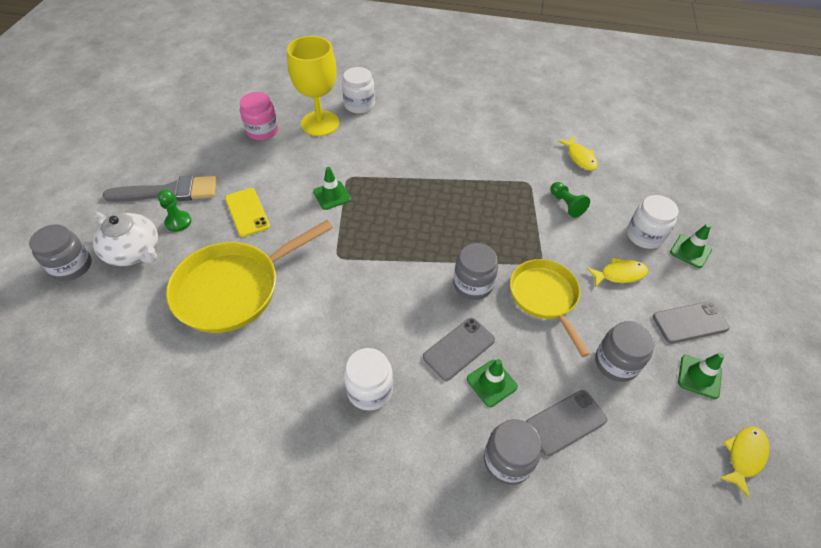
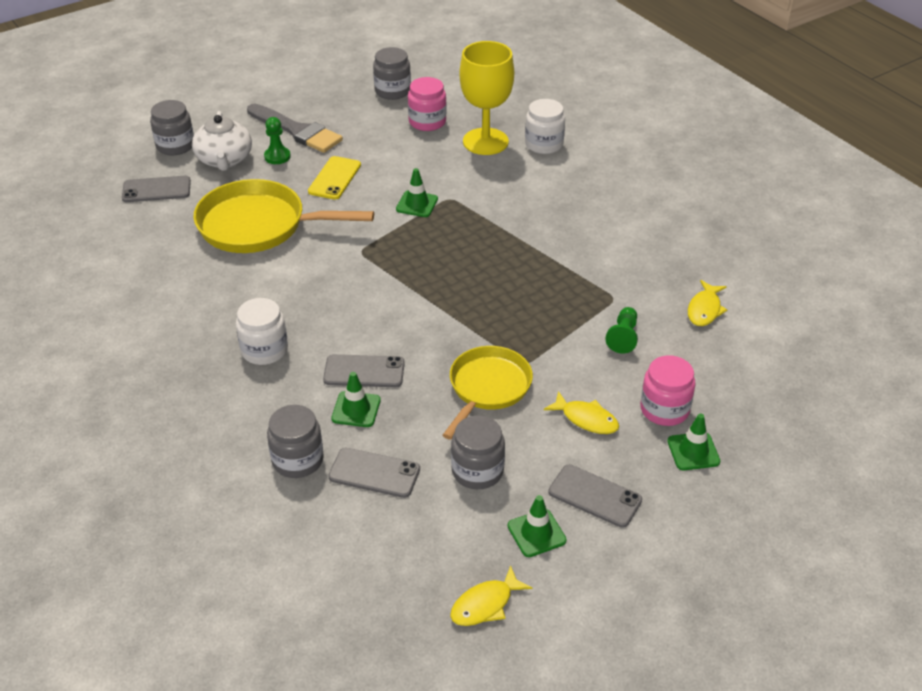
camera: 45 degrees right, 10 degrees down
grey jar [454,243,498,300] -> grey jar moved to [373,47,411,100]
white jar [627,195,679,249] -> pink jar [640,355,696,426]
yellow fish [719,426,769,498] -> yellow fish turned 150 degrees clockwise [450,565,532,626]
none -> grey phone [122,176,191,202]

